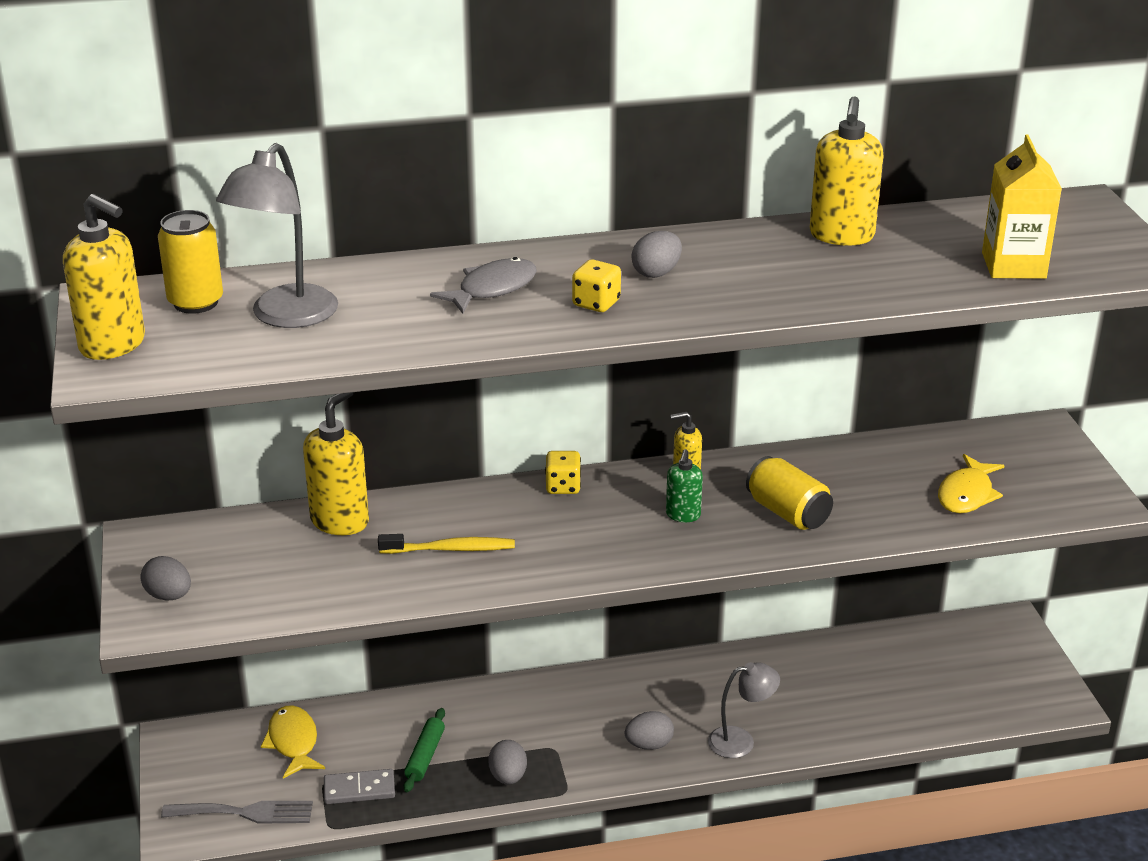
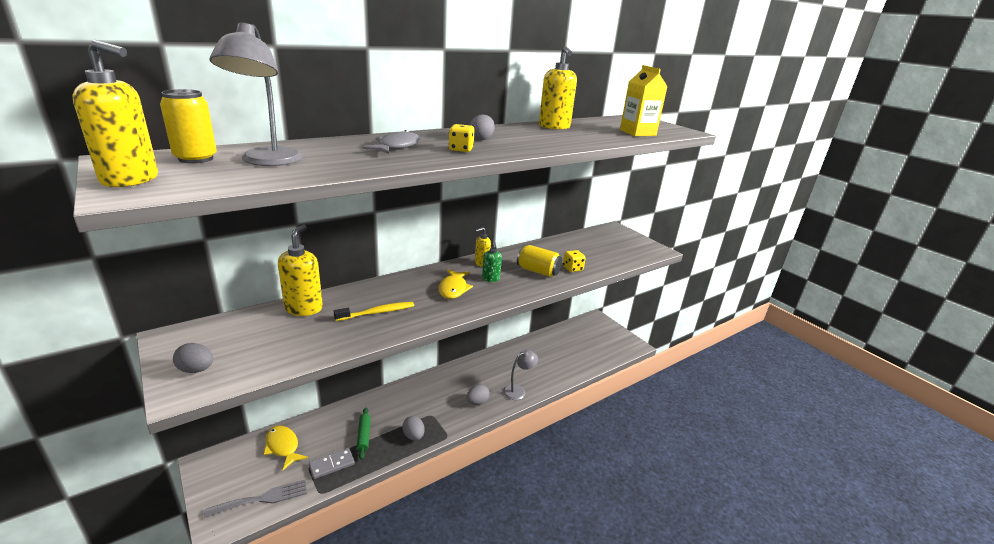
camera: 25 degrees left, 5 degrees down
yellow dice [545,451,581,494] -> yellow dice moved to [563,250,586,272]
yellow fish [938,454,1005,513] -> yellow fish moved to [438,269,473,299]

